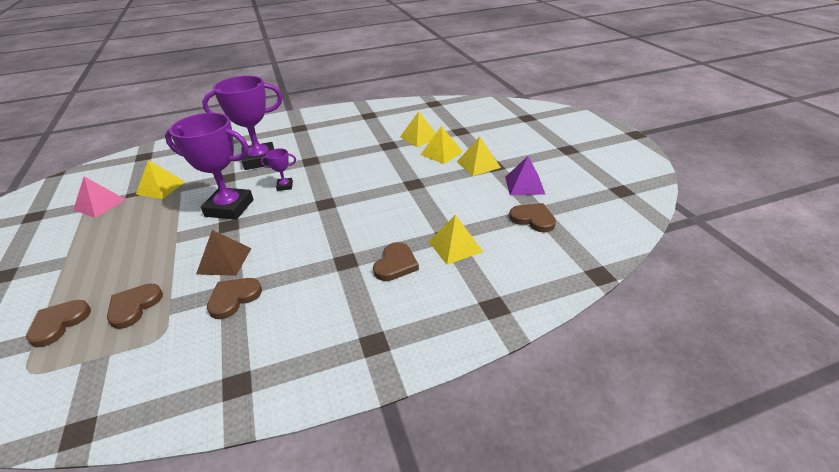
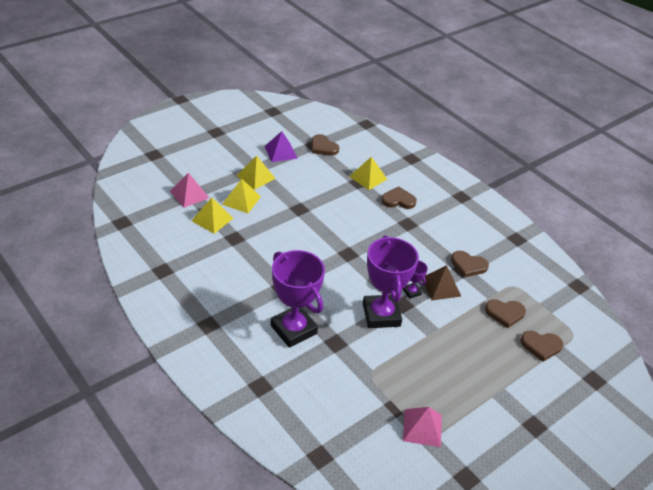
camera: 115 degrees left, 5 degrees up
yellow pyramid [136,160,185,199] -> none
purple trophy [261,148,296,191] -> purple trophy moved to [402,260,428,299]
brown heart [509,203,556,232] -> brown heart turned 60 degrees counterclockwise [312,134,339,156]
none -> pink pyramid [170,173,209,208]

